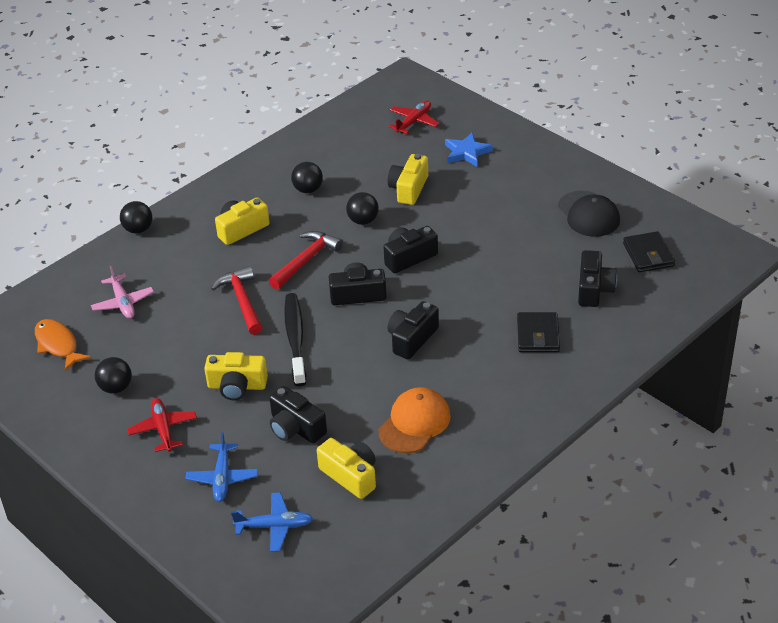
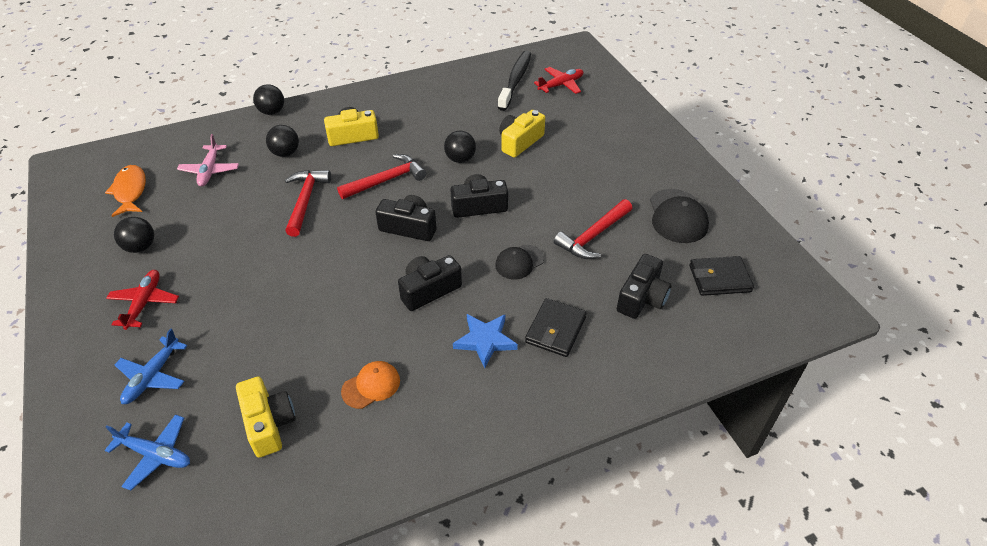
camera: 20 degrees right, 5 degrees up
yellow camera [204,352,268,400] -> none
black camera [269,386,327,443] -> none
black toothbrush [284,293,306,386] -> black toothbrush moved to [498,51,531,111]
black ball [291,162,323,193] -> black ball moved to [266,125,299,157]
orange cap [379,387,451,453] -> orange cap [341,361,400,409], size x0.65
blue star [445,132,493,167] -> blue star moved to [453,314,518,368]
black wallet [623,231,675,272] -> black wallet turned 75 degrees clockwise [689,256,754,296]
none -> black cap [495,245,544,279]
none -> red hammer [554,199,632,259]

